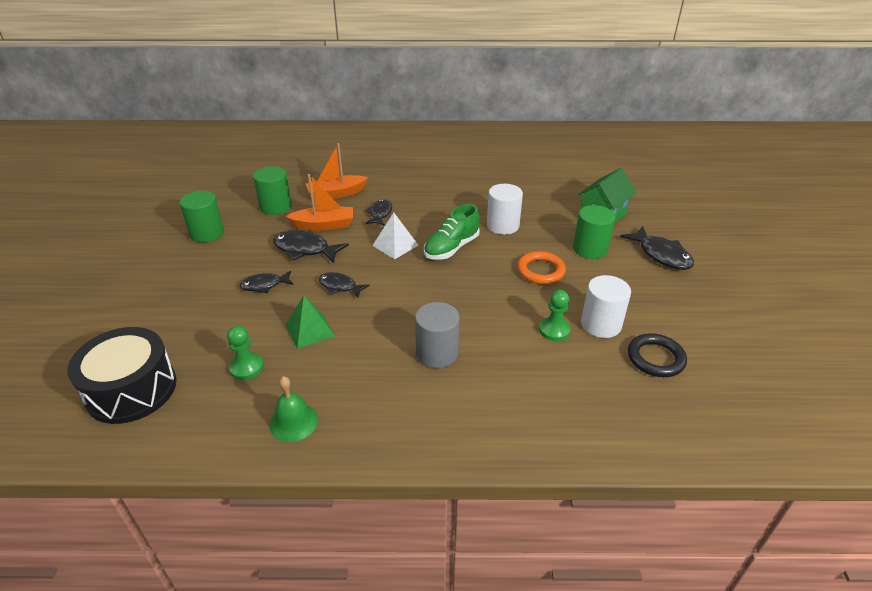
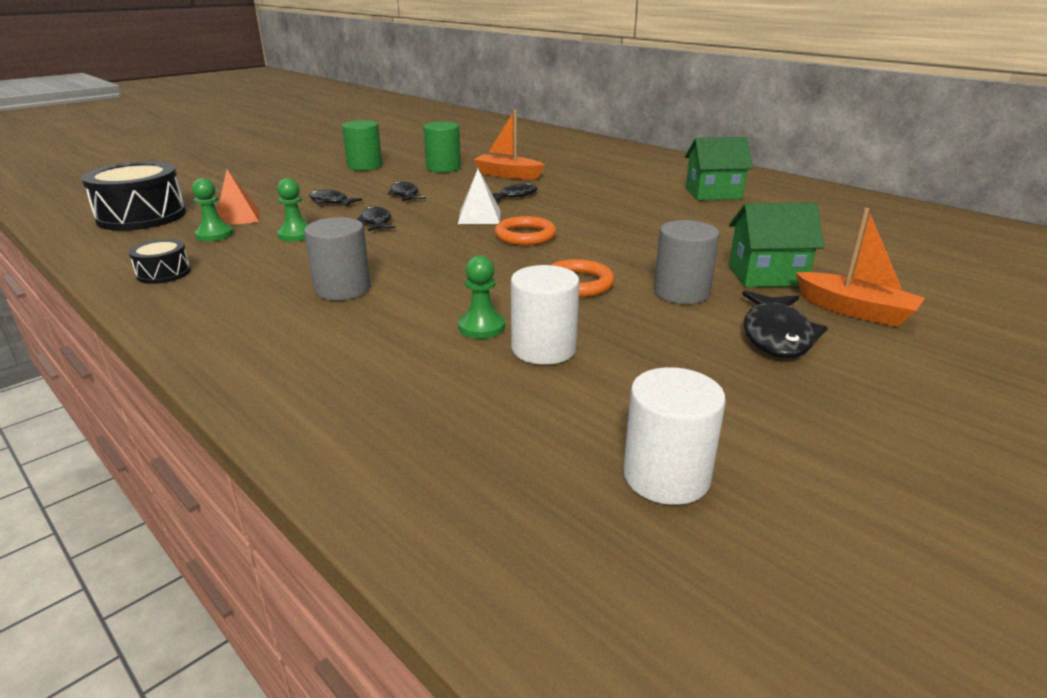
camera: 45 degrees right, 10 degrees down
green bell [269,376,318,442] -> black drum [129,239,191,284]
black fish [273,230,349,263] -> black fish [387,181,426,202], size x0.64
orange boat [286,174,353,231] -> orange boat moved to [795,208,925,327]
green pyramid [286,295,335,349] -> green pawn [277,178,308,242]
green shoe [424,204,480,260] -> orange ring [495,216,556,246]
white cylinder [487,184,523,235] -> white cylinder moved to [623,367,726,505]
green cylinder [573,205,615,259] -> grey cylinder [654,220,719,304]
black ring [628,333,687,377] -> none
none -> orange pyramid [217,169,260,225]
none -> green house [685,137,753,200]

